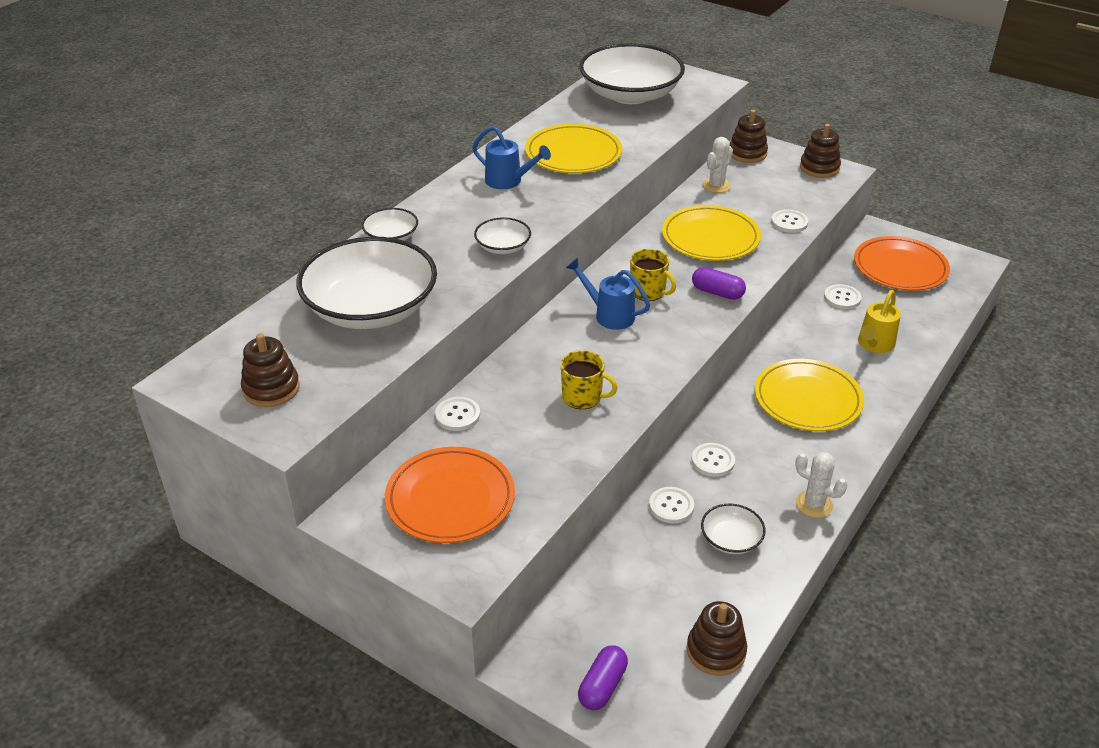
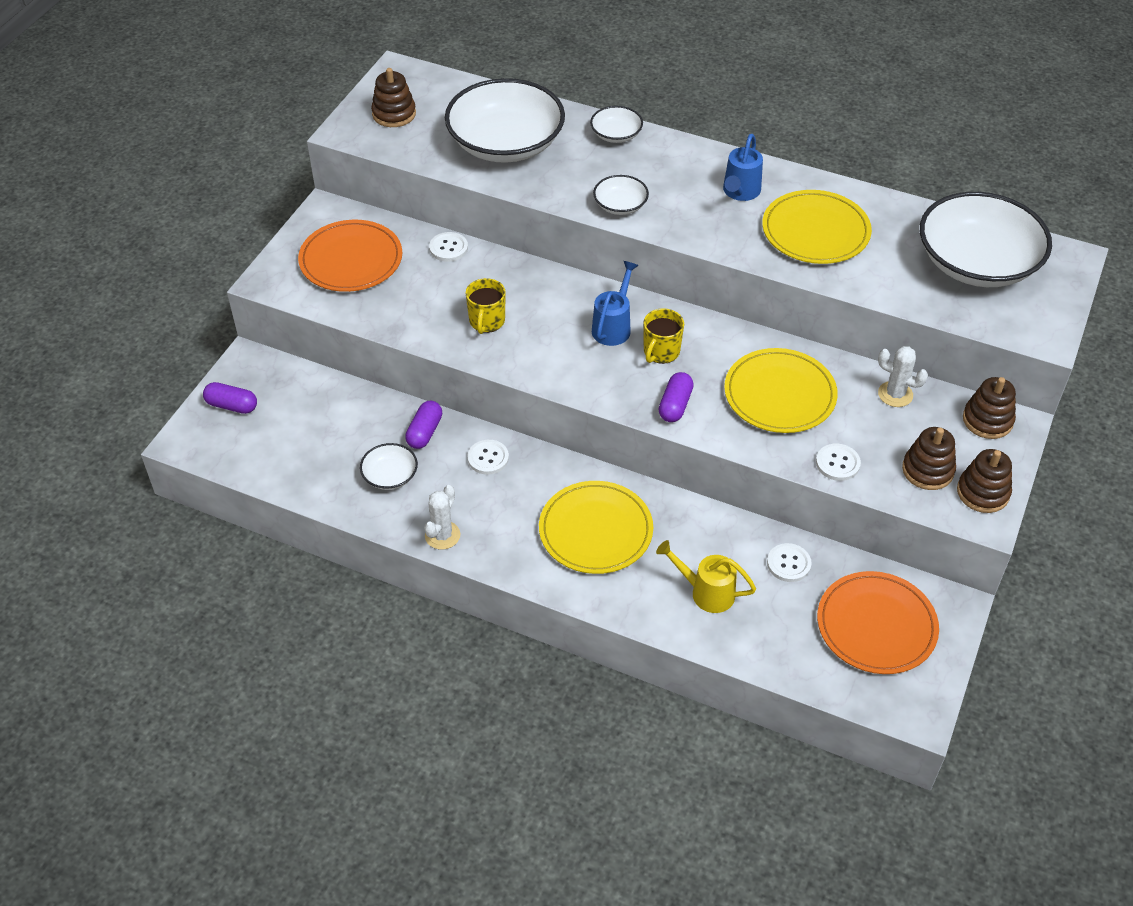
camera: 80 degrees right, 10 degrees up
white button [649,487,694,523] -> purple capsule [405,401,442,449]
brown stacking toy [687,601,747,676] -> brown stacking toy moved to [902,427,956,490]

